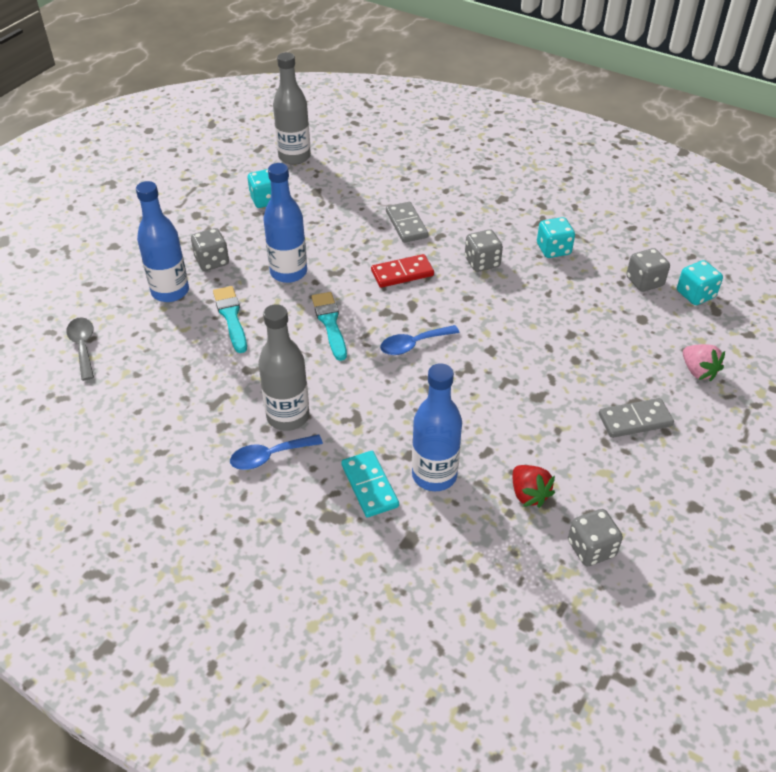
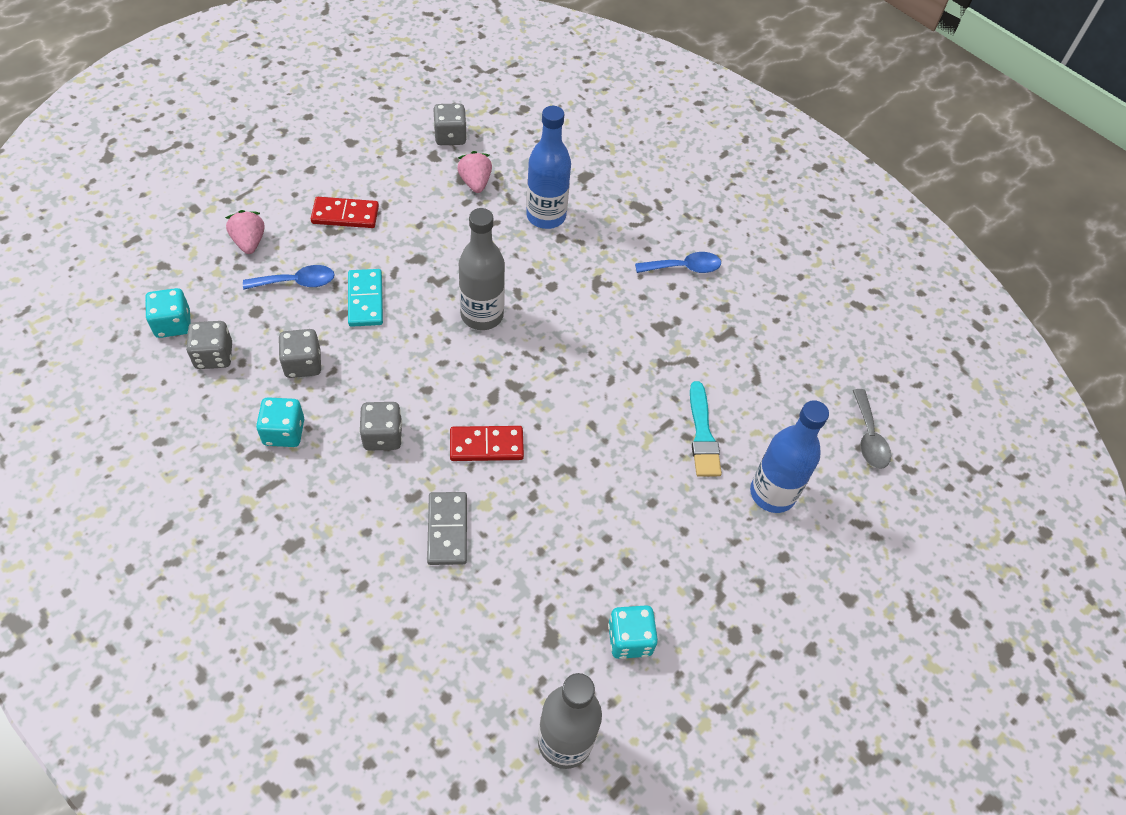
camera: 170 degrees left, 10 degrees up
grey dice [191,228,229,271] -> grey dice moved to [278,329,321,378]
grey bottle [258,304,309,431] -> grey bottle moved to [459,208,505,330]
blue bottle [263,163,307,283] -> none
turquoise brush [312,292,347,361] -> none
turquoise domino [341,451,399,518] -> turquoise domino moved to [348,269,383,327]
blue spoon [380,325,460,355] -> blue spoon moved to [243,265,335,290]
red strawberry [513,465,555,508] -> pink strawberry [457,151,492,193]
grey domino [599,398,674,438] -> red domino [311,197,379,228]

